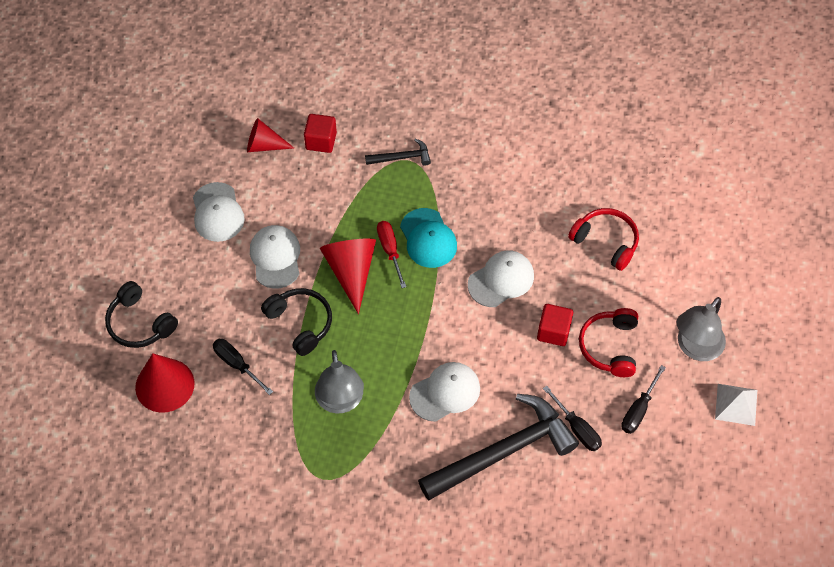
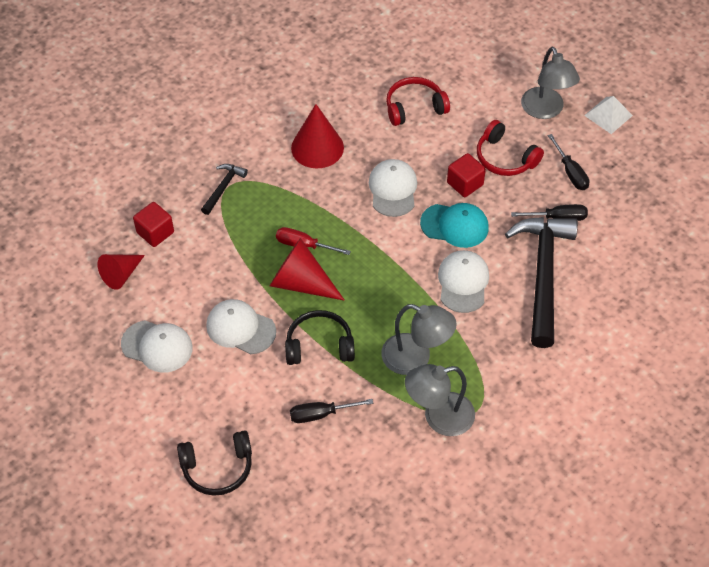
camera: 55 degrees left, 5 degrees down
red cone [135,353,194,413] -> red cone moved to [291,104,344,168]
turquoise cap [400,208,457,268] -> turquoise cap moved to [420,203,489,248]
none -> grey lamp [405,364,475,436]

